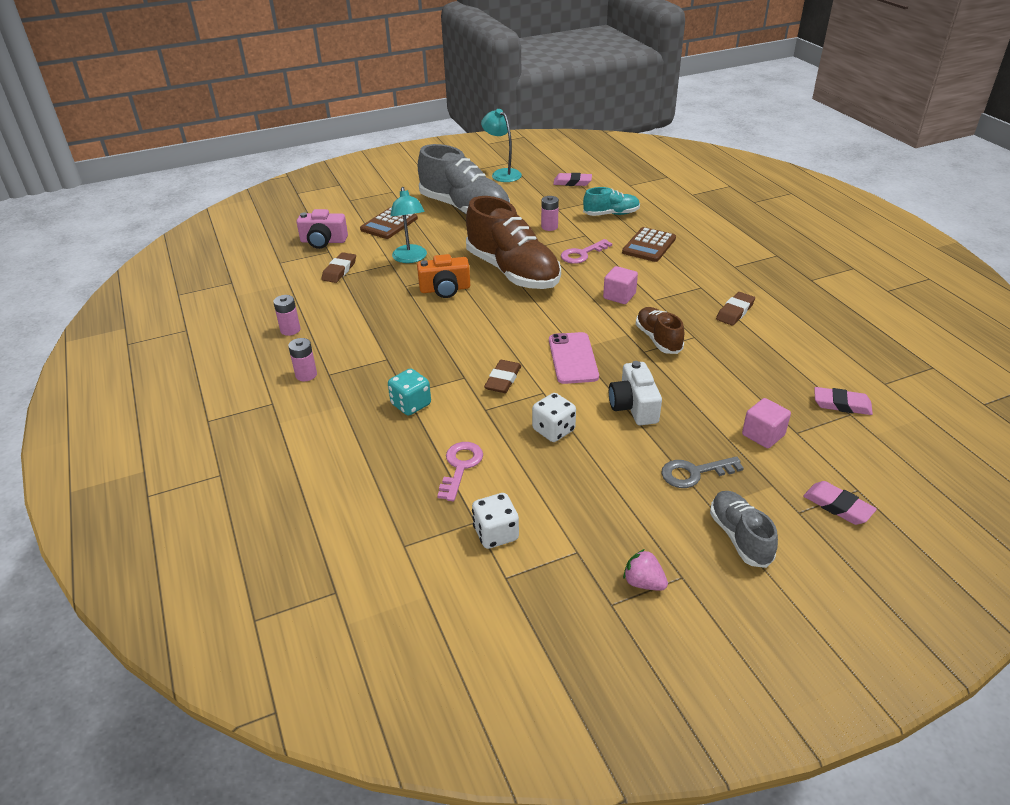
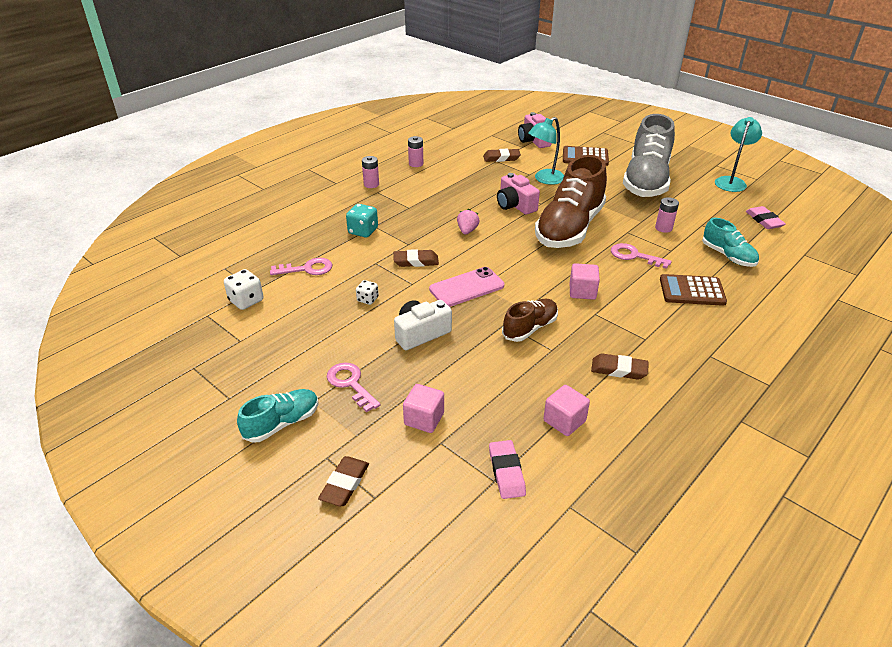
camera: 65 degrees right, 0 degrees up
orange camera [417,254,470,298] -> pink camera [497,173,540,215]
white dice [532,393,576,442] -> white dice [356,280,379,305], size x0.63
pink strawberry [623,549,668,591] -> pink strawberry moved to [457,209,480,234]
grey key [661,456,744,488] -> pink key [327,362,381,412]
grey shoe [710,491,778,568] -> turquoise shoe [237,389,319,443]
pink eraser [803,481,877,525] -> brown eraser [318,456,369,506]
none -> pink cube [543,385,590,436]

